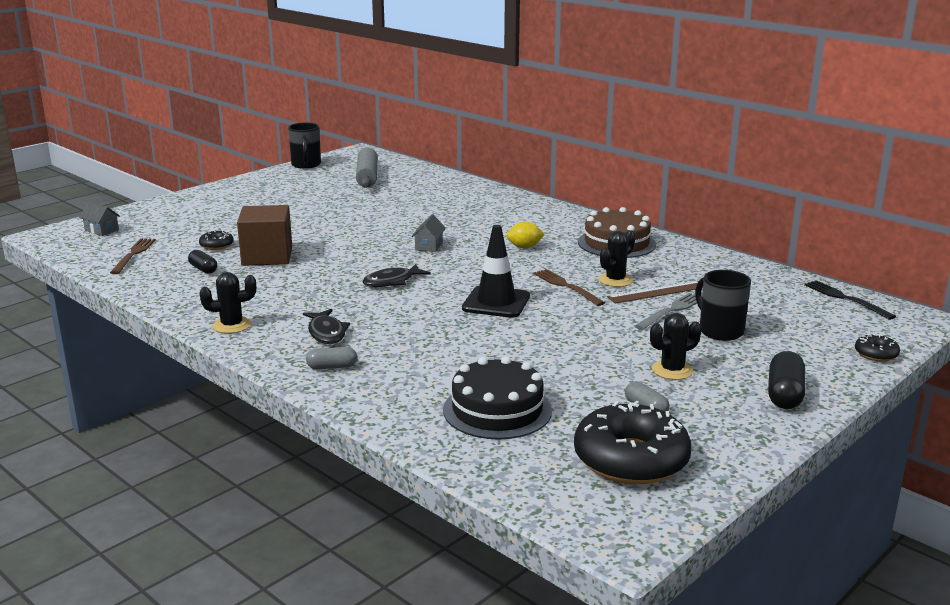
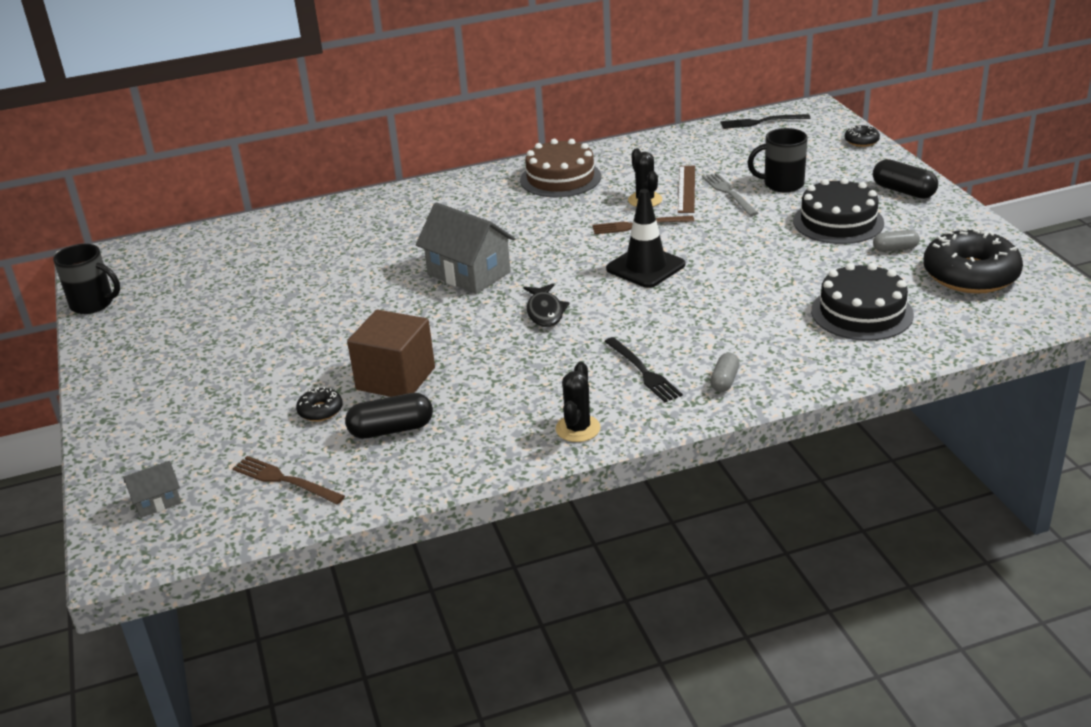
camera: 60 degrees left, 10 degrees up
black capsule [188,250,217,274] -> black capsule [345,393,433,439], size x1.59
black fish [303,309,350,344] -> black fork [604,337,683,402]
grey rolling pin [356,148,378,188] -> none
grey house [411,214,446,252] -> grey house [416,202,516,294], size x2.04
yellow lemon [507,222,545,248] -> none
black cactus [650,313,701,380] -> black cake [793,178,884,244]

